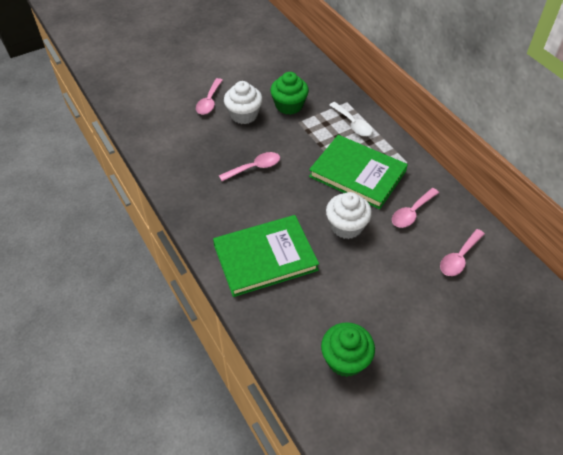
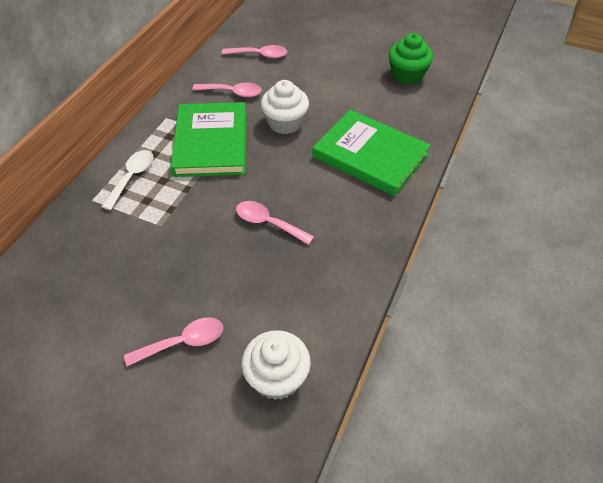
camera: 125 degrees left, 0 degrees up
white cupcake [224,81,263,124] -> white cupcake moved to [242,330,311,400]
green cupcake [270,72,309,115] -> none

